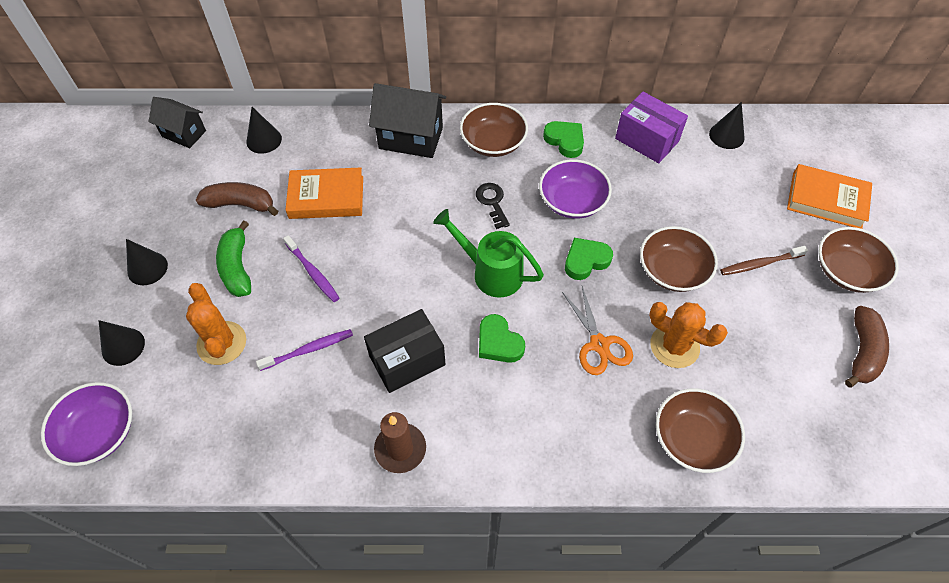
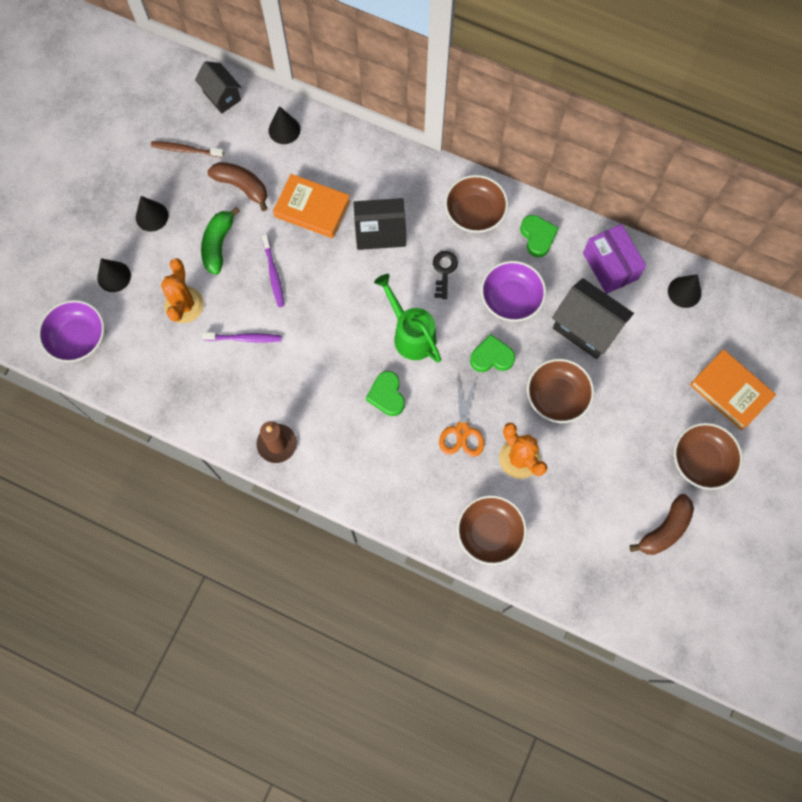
camera: 25 degrees right, 15 degrees up
black box [364,309,446,393] -> black box moved to [354,198,406,250]
black house [369,83,446,158] -> black house moved to [552,278,634,359]
brown toothbrush [720,246,808,275] -> brown toothbrush moved to [151,141,224,158]

